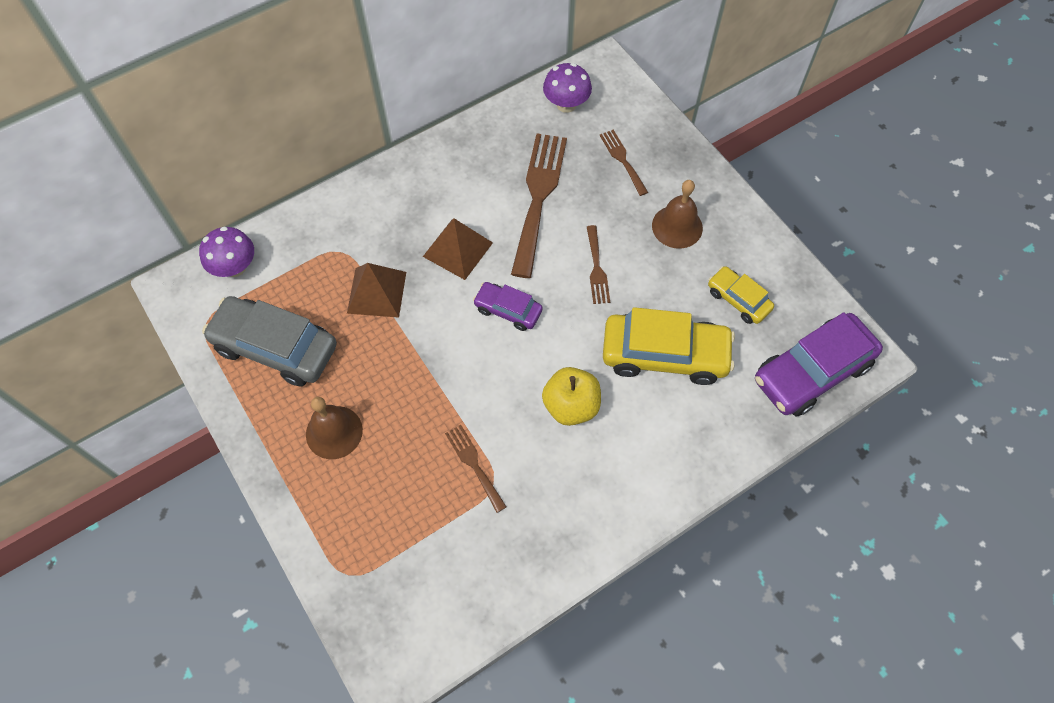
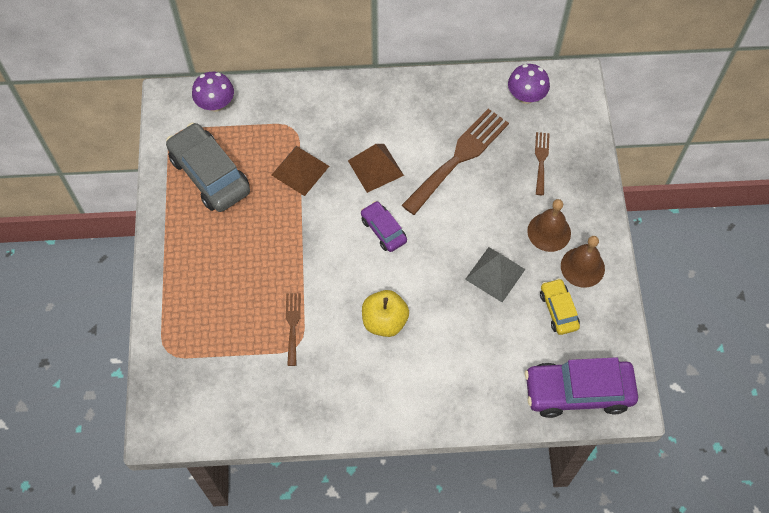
camera: 30 degrees right, 0 degrees up
brown bell [306,397,363,459] -> brown bell moved to [561,236,605,288]
brown fork [587,225,610,304] -> none
yellow car [603,307,735,385] -> none
none -> grey pyramid [465,247,526,302]

